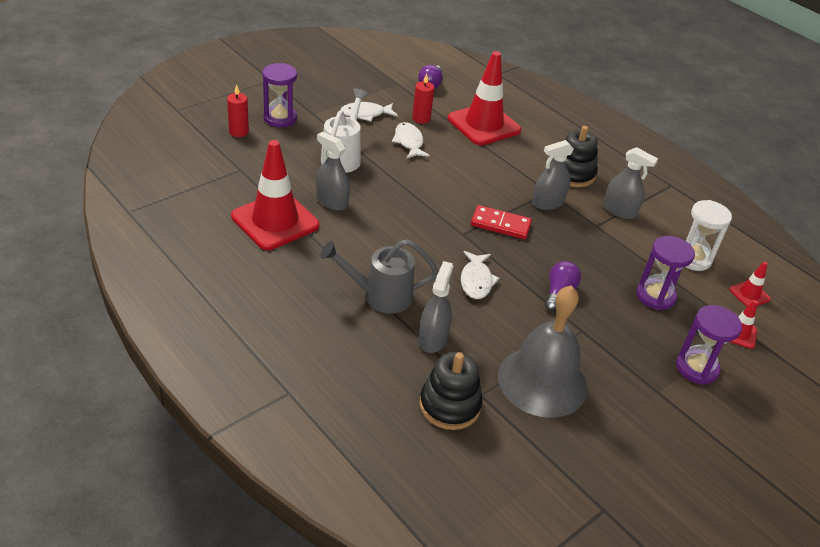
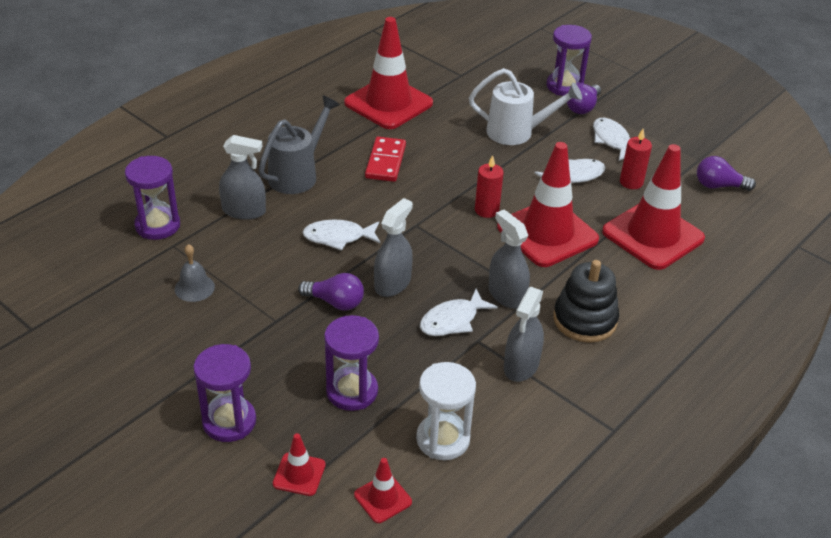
camera: 85 degrees right, 0 degrees up
red candle [227,84,249,137] -> red candle moved to [475,155,504,218]
grey spray bottle [316,132,350,211] -> grey spray bottle moved to [374,198,413,297]
grey watering can [320,239,438,314] -> grey watering can turned 45 degrees clockwise [258,95,340,194]
black stacking toy [419,352,483,430] -> purple hourglass [125,156,180,240]
red domino [471,205,532,239] -> red domino moved to [365,137,406,182]
grey bell [498,285,588,418] -> grey bell [175,244,215,302], size x0.41
none -> white fish [420,289,498,336]
none -> red traffic cone [497,142,599,267]
none -> purple light bulb [567,84,601,114]

